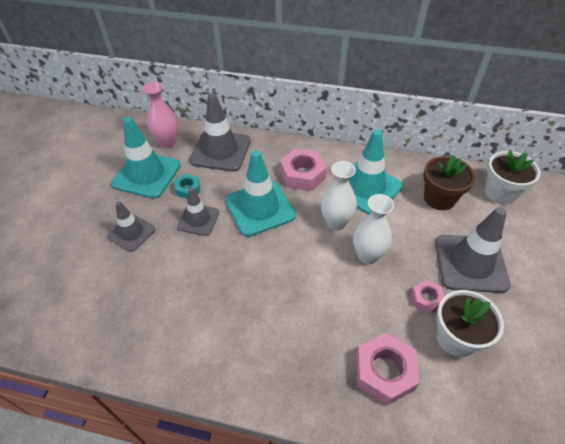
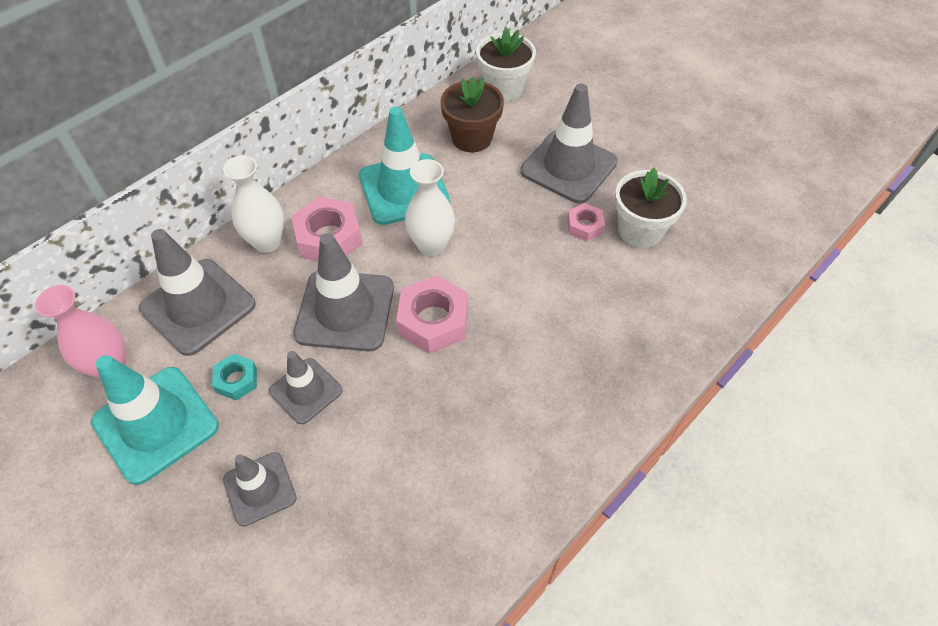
camera: 60 degrees left, 5 degrees up
turquoise traffic cone [225,150,296,237] -> grey traffic cone [294,233,394,352]
white vase [353,194,394,264] -> white vase moved to [223,155,284,253]
pink nut [356,333,420,405] -> pink nut moved to [396,275,468,354]

